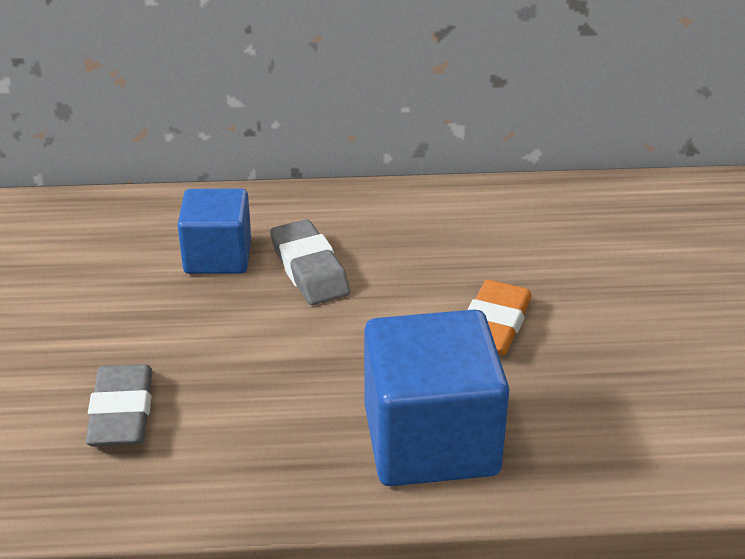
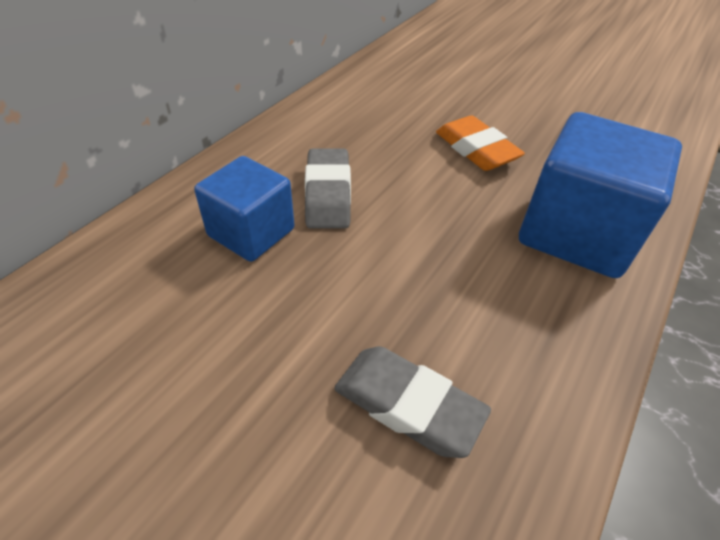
camera: 55 degrees left, 10 degrees up
grey eraser [270,219,350,305] -> grey eraser turned 75 degrees clockwise [305,148,351,229]

